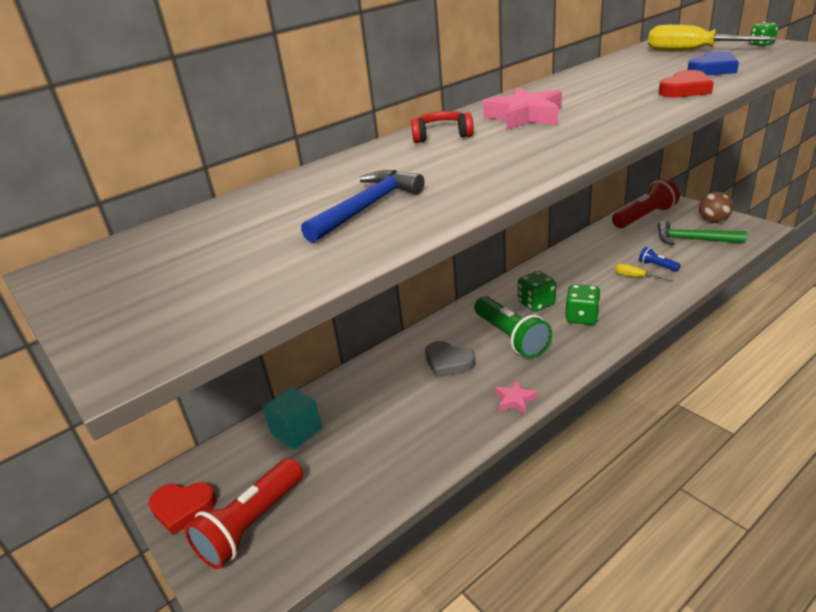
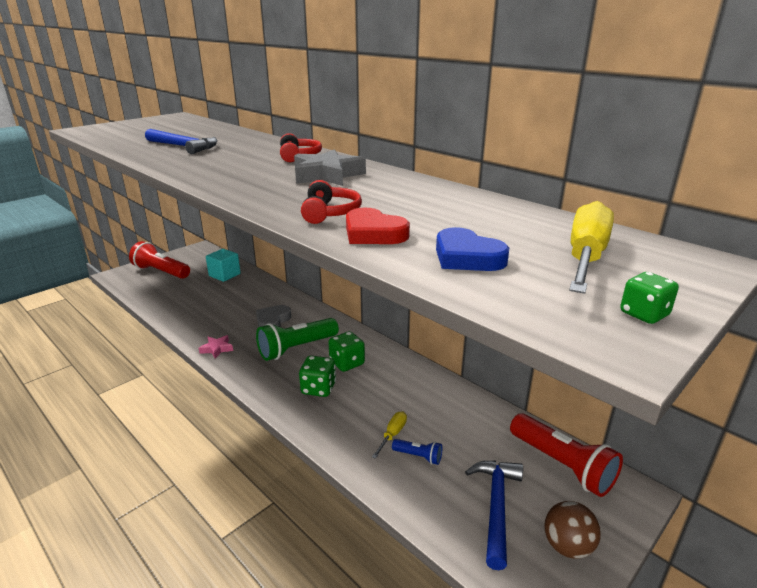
camera: 80 degrees right, 5 degrees down
red heart [148,482,217,535] -> none
pink star [483,88,562,130] -> grey star [294,149,366,186]
blue flashlight [639,247,681,272] -> blue flashlight turned 75 degrees clockwise [392,439,442,465]
green hammer [658,221,747,245] -> blue hammer [465,461,523,570]
none -> red headphones [301,180,362,224]

